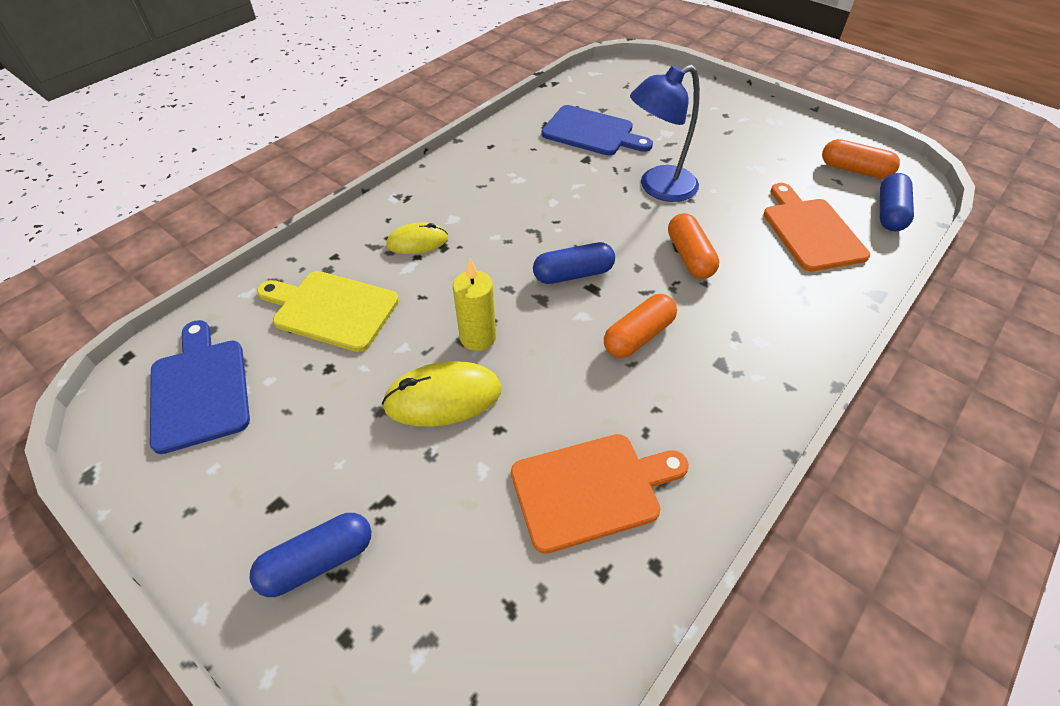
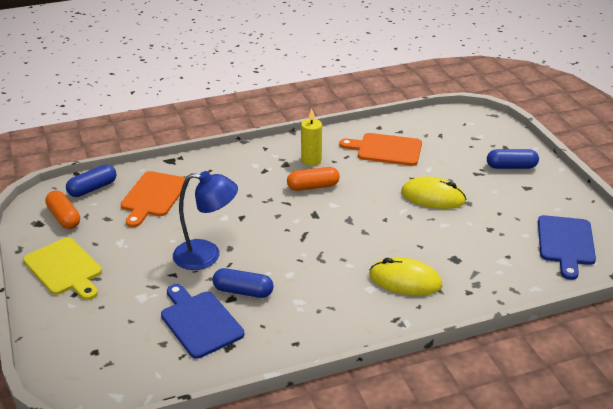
camera: 150 degrees left, 15 degrees down
yellow cutting board [257,271,399,352] -> yellow cutting board moved to [23,237,102,300]
yellow mouse [386,222,448,254] -> yellow mouse [370,257,442,296], size x1.56
yellow candle [453,258,496,351] -> yellow candle moved to [301,108,322,166]
blue capsule [533,242,615,284] -> blue capsule moved to [212,268,274,298]
orange capsule [668,213,719,279] -> none

